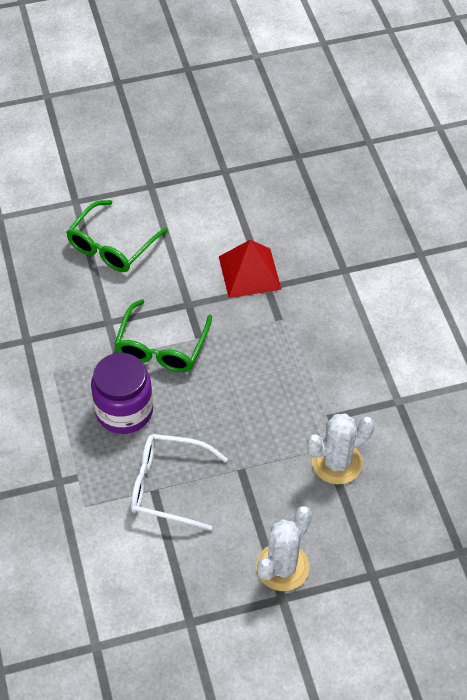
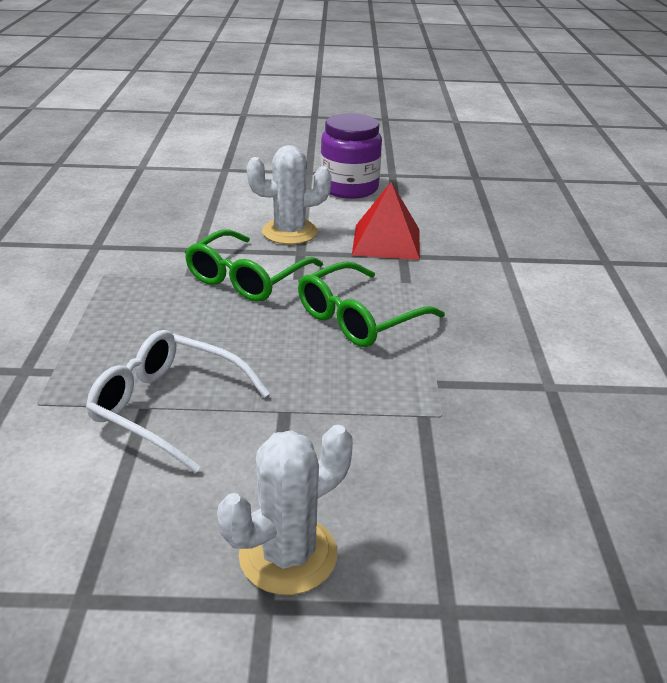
camera: 15 degrees right, 20 degrees down
green glasses [66,200,168,272] -> green glasses moved to [298,262,445,347]
purple jar [91,353,153,434] -> purple jar moved to [320,113,382,199]
white cactus [306,414,375,484] -> white cactus moved to [247,145,332,244]

